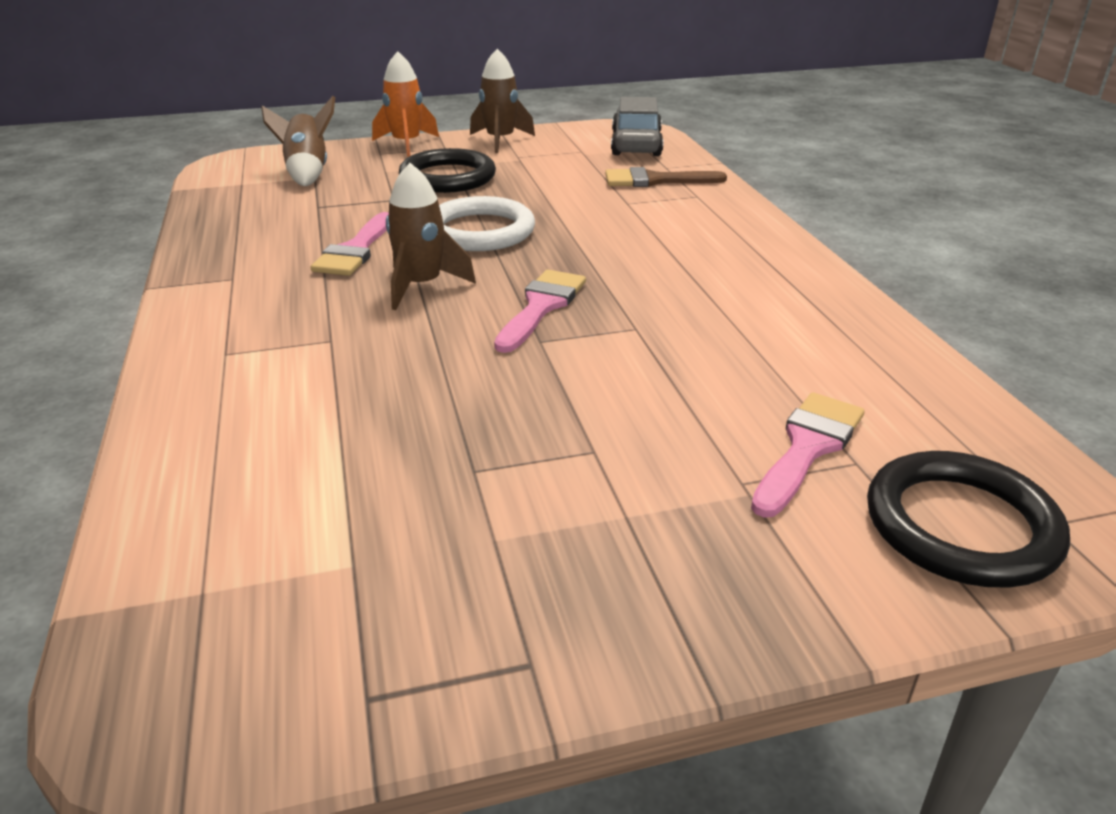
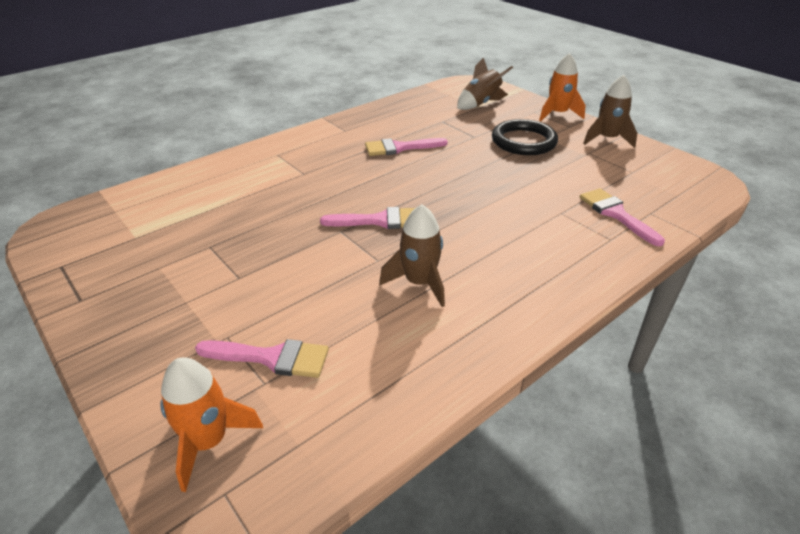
camera: 65 degrees right, 5 degrees up
brown rocket [386,163,476,310] -> brown rocket moved to [379,204,445,307]
white ring [439,196,535,251] -> none
brown brush [605,167,727,187] -> pink brush [580,188,665,246]
grey car [611,97,664,156] -> none
black ring [867,451,1070,587] -> orange rocket [160,357,263,492]

